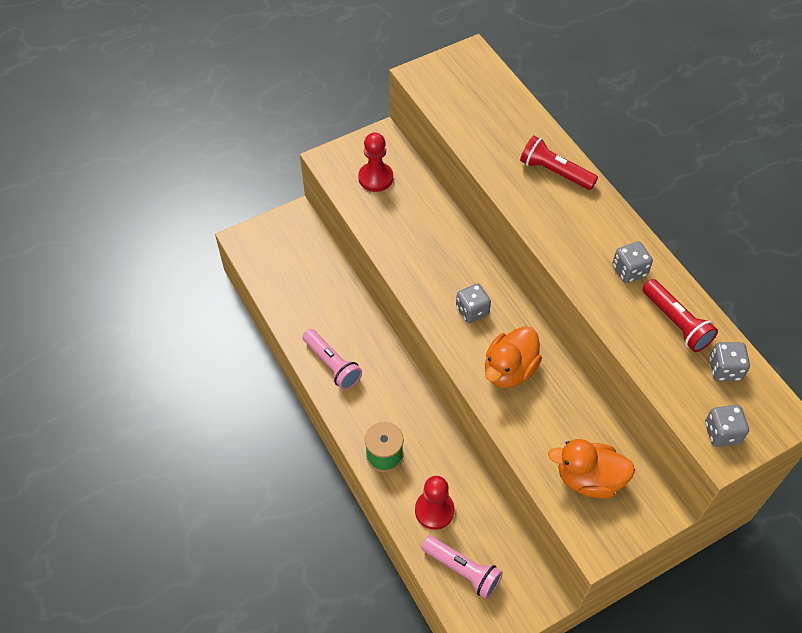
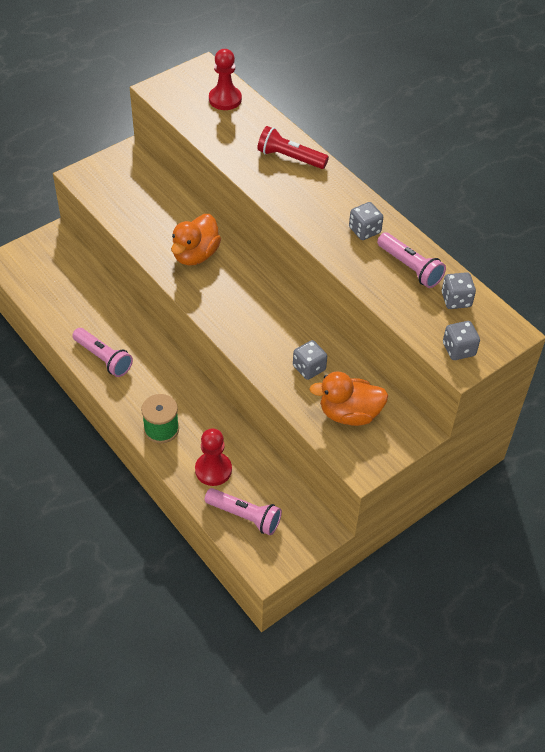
camera: 10 degrees left, 5 degrees down
red pawn [358,132,393,192] -> red pawn moved to [209,49,242,110]
grey dice [456,283,491,323] -> grey dice moved to [293,340,327,380]
orange duck [485,326,542,388] -> orange duck moved to [171,214,221,266]
red flashlight [642,279,718,352] -> pink flashlight [377,232,446,288]

